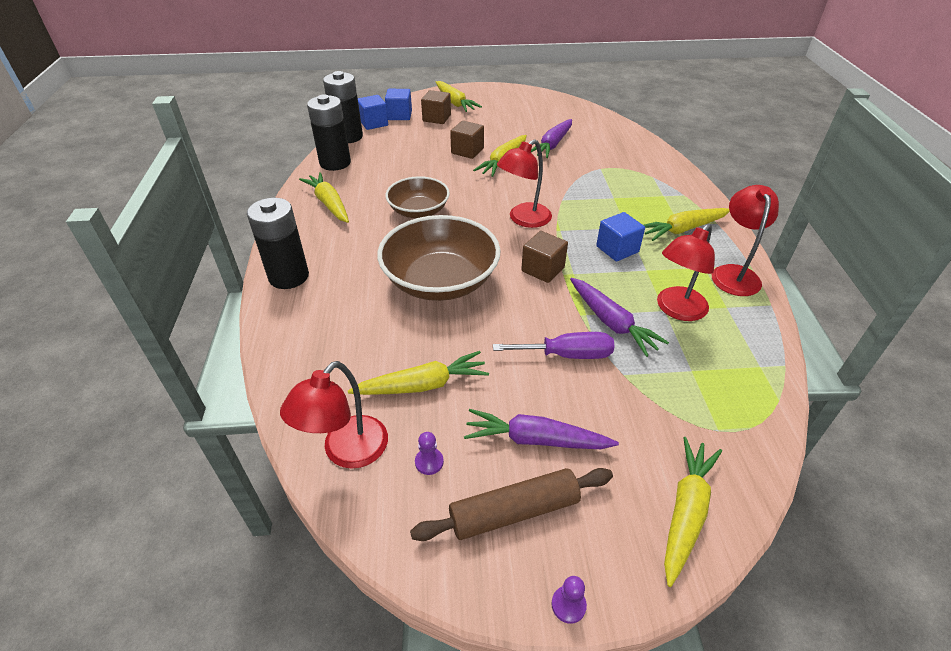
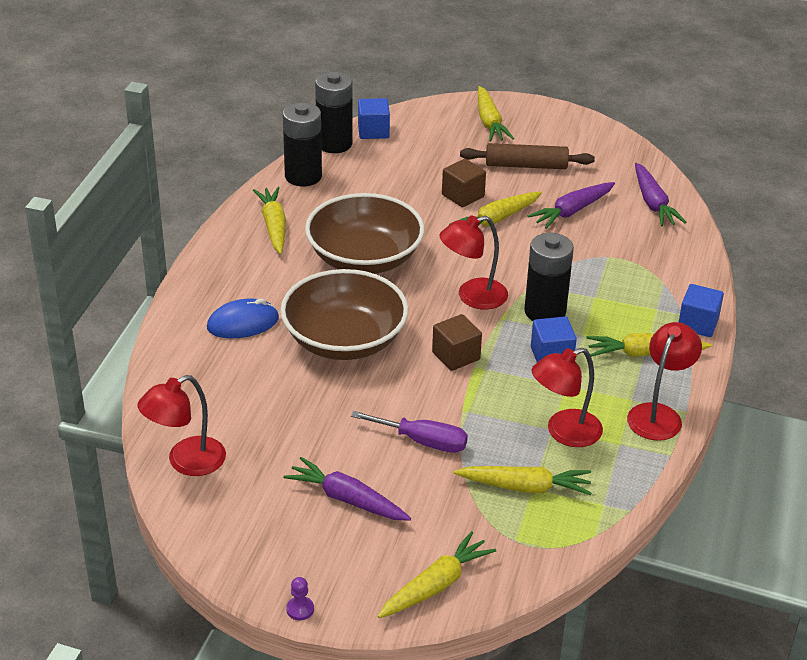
camera: 20 degrees right, 5 degrees down
black battery [247,198,309,289] -> black battery moved to [524,233,574,321]
yellow carrot [348,351,489,395] -> yellow carrot moved to [454,466,591,495]
blue cube [385,89,412,120] -> blue cube moved to [679,284,724,337]
brown bowl [385,176,450,218] -> brown bowl [305,193,425,274], size x1.63
brown rolling pin [410,468,613,541] -> brown rolling pin moved to [460,143,595,169]
purple pawn [415,432,444,475] -> none
brown cube [421,90,451,124] -> none
purple carrot [570,278,669,357] -> purple carrot moved to [635,163,686,226]
none -> blue mouse [207,298,279,339]

